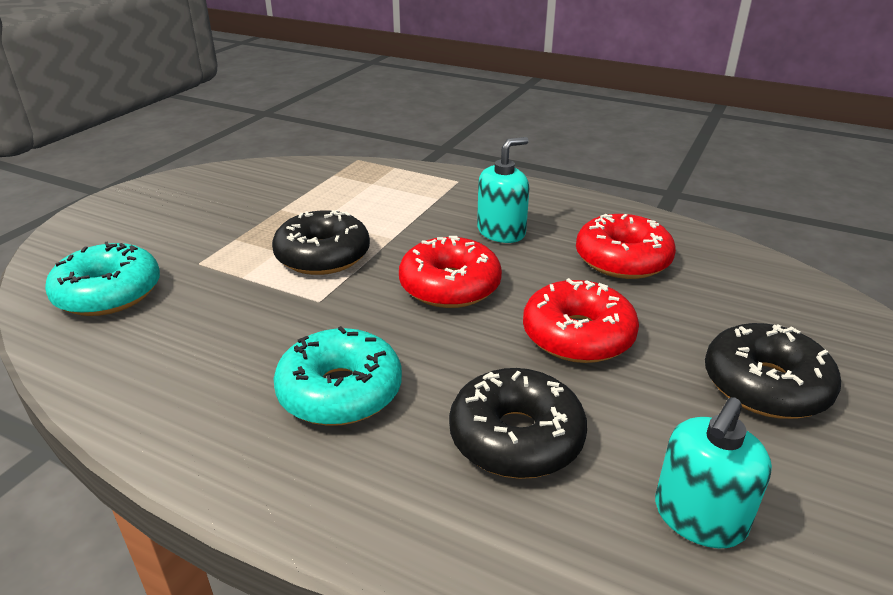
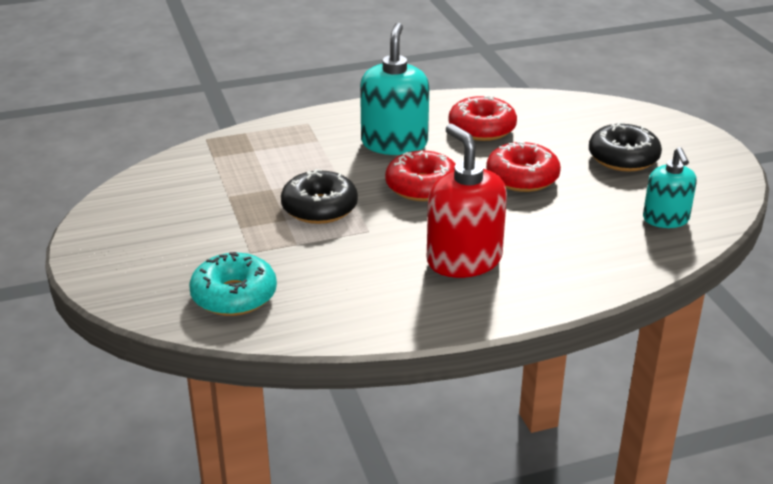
camera: 45 degrees left, 0 degrees up
turquoise donut [274,326,402,426] -> red soap dispenser [427,124,507,278]
black donut [449,368,587,479] -> none
turquoise soap dispenser [477,137,529,243] -> turquoise soap dispenser [360,23,429,155], size x1.59

